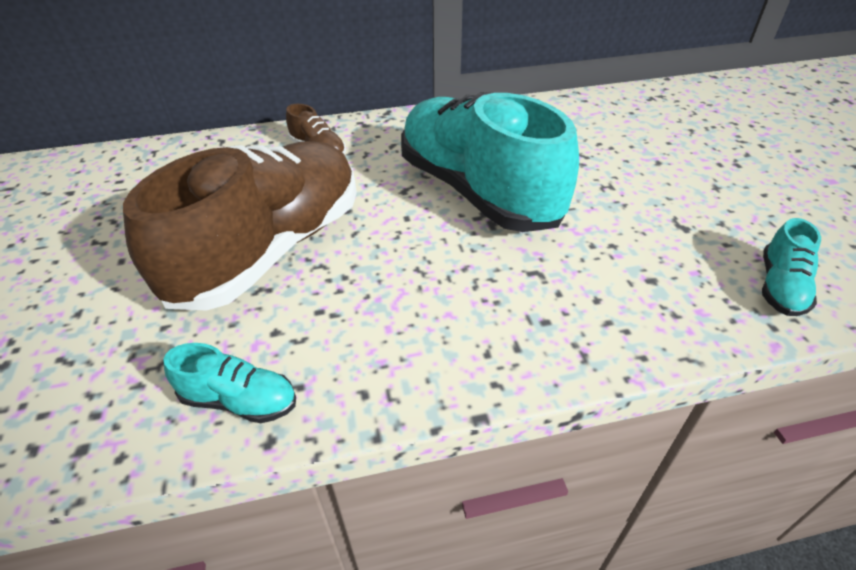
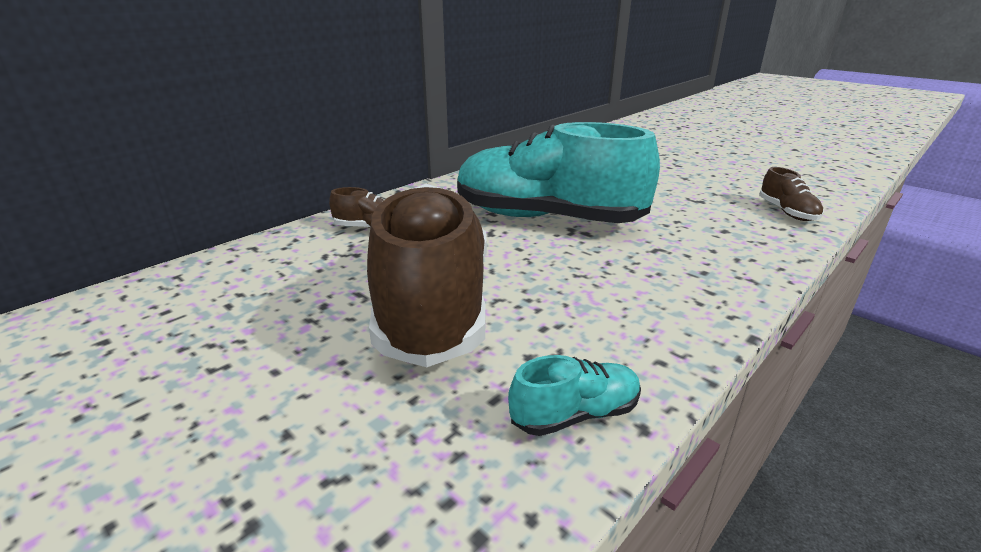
camera: 35 degrees left, 15 degrees down
turquoise shoe [762,218,821,316] -> brown shoe [759,167,824,221]

